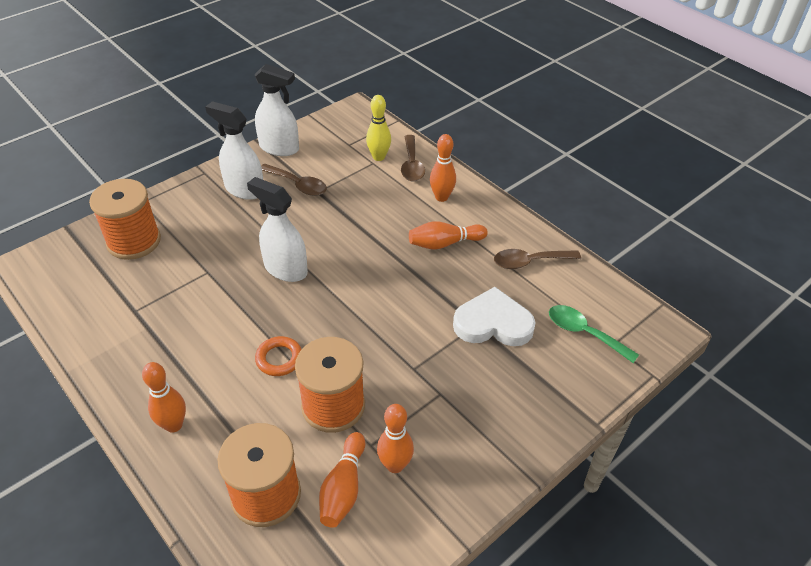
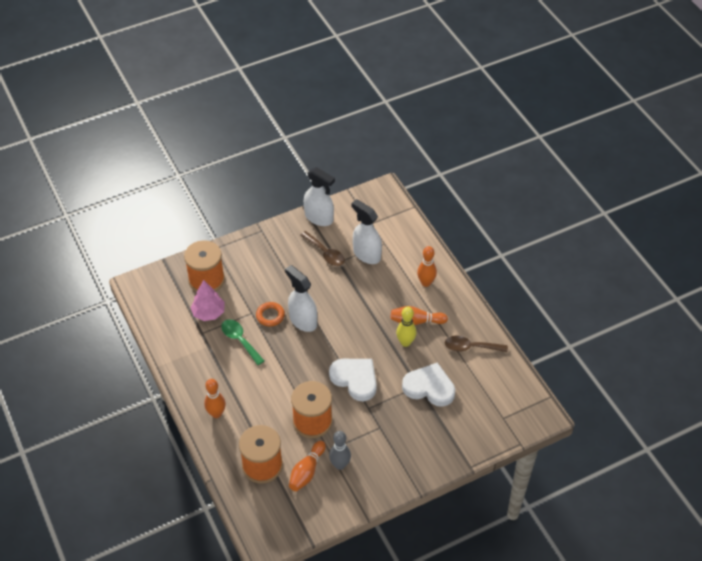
camera: 15 degrees right, 5 degrees up
white spray bottle [205,101,263,200] -> white spray bottle moved to [351,199,382,264]
orange ring [255,336,302,376] -> orange ring moved to [256,302,285,327]
yellow bowling pin [366,95,391,161] -> yellow bowling pin moved to [396,306,417,347]
orange bowling pin [377,404,414,473] -> grey bowling pin [329,431,351,470]
brown spoon [401,135,425,182] -> none
green spoon [549,305,639,363] -> green spoon moved to [221,319,264,365]
none -> pink tree [190,280,225,321]
none -> white heart [329,359,377,401]

